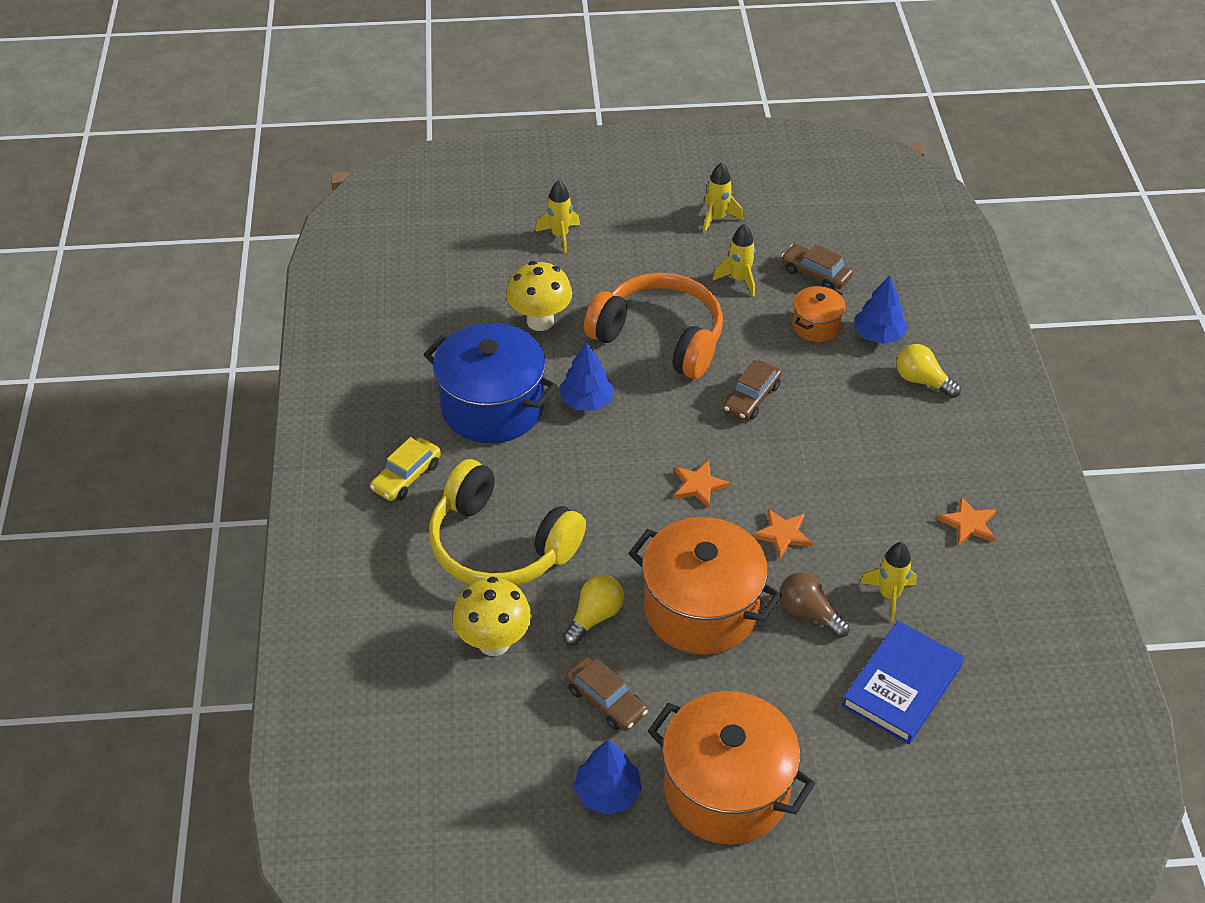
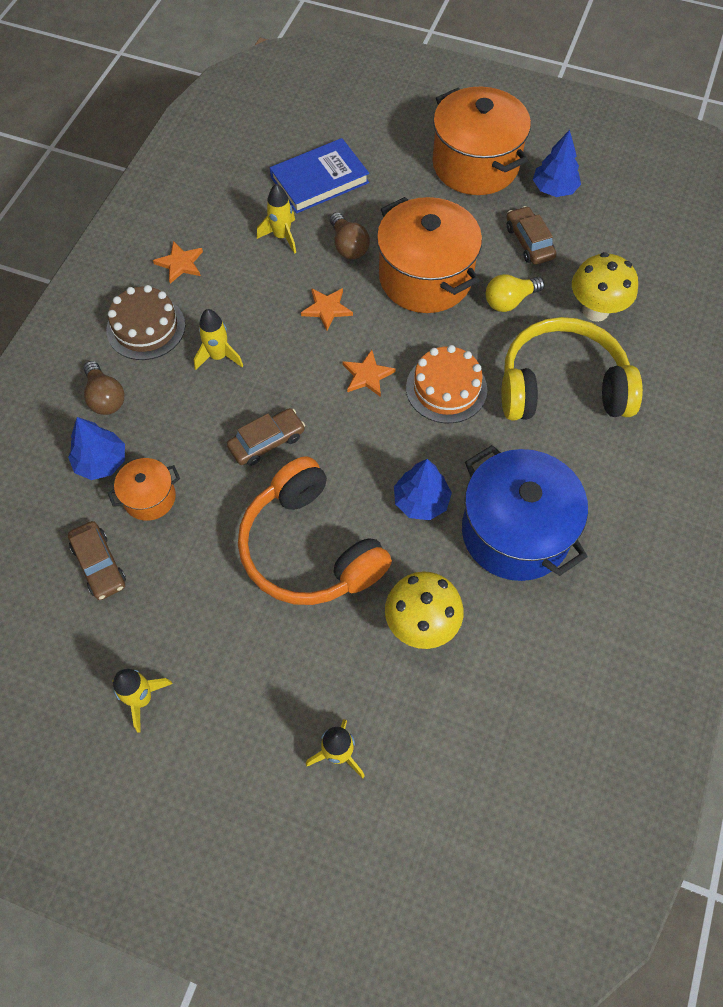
camera: 155 degrees left, 15 degrees up
yellow car [370,437,441,501] -> none
yellow headphones [429,459,586,586] -> yellow headphones turned 60 degrees counterclockwise [501,317,643,420]
yellow rocket [713,224,756,296] -> yellow rocket moved to [194,309,243,370]
yellow light bulb [896,344,961,398] -> brown light bulb [84,361,124,415]
none -> brown cake [106,285,185,360]
none -> orange cake [406,345,487,423]

